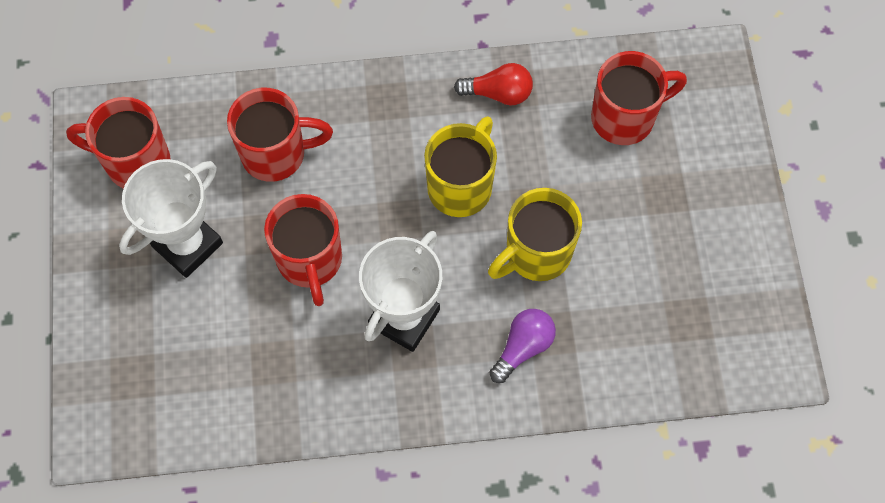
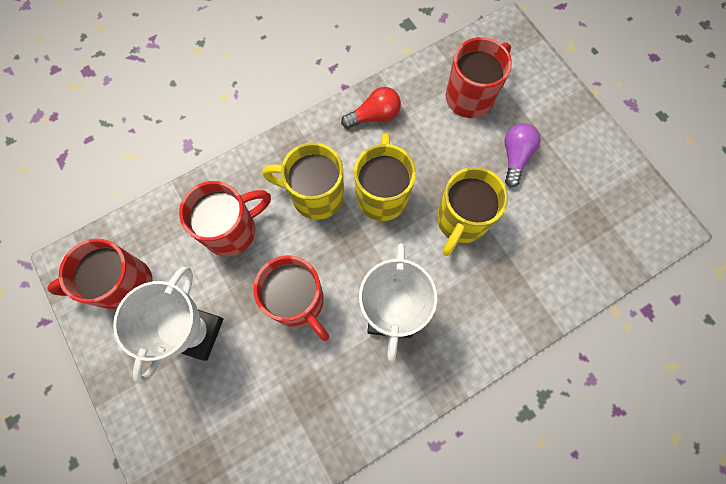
camera: 25 degrees left, 5 degrees up
purple light bulb [489,309,556,383] -> purple light bulb moved to [505,123,541,187]
none -> yellow mug [262,142,344,220]

